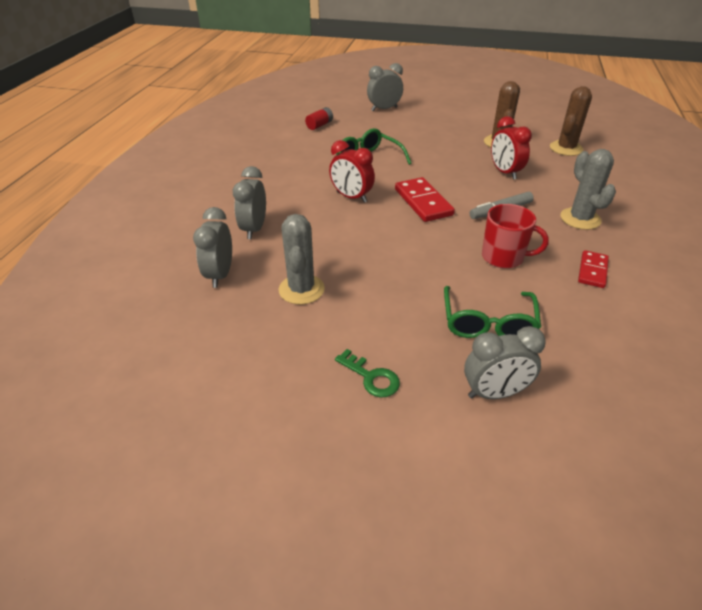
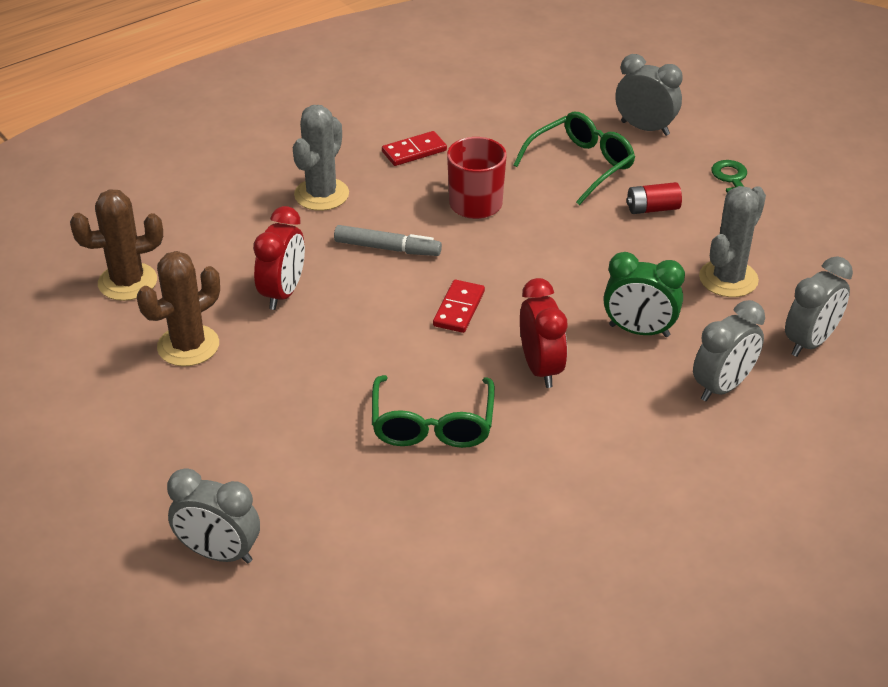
camera: 140 degrees left, 0 degrees up
red battery [305,107,333,130] -> red battery moved to [626,182,682,214]
red domino [395,177,455,222] -> red domino [433,280,485,333], size x0.63
none -> green clock [604,252,685,337]

